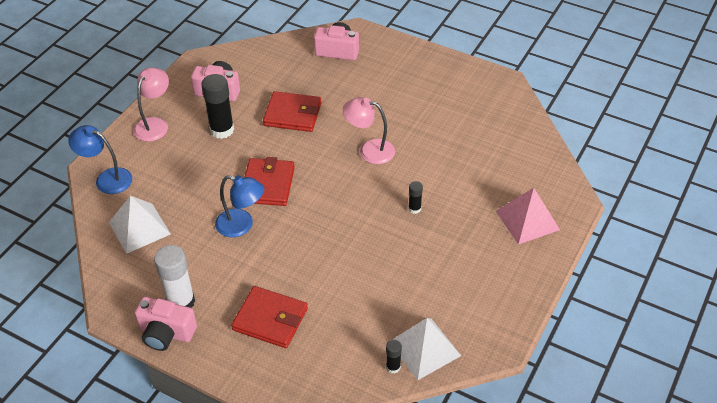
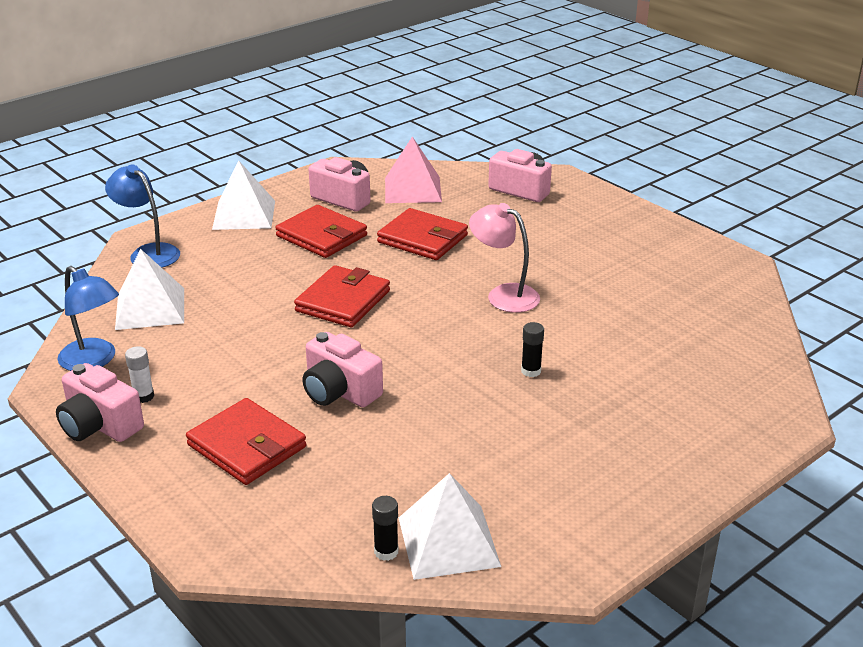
camera: 20 degrees right, 15 degrees down
pink lamp [133,68,169,141] -> white pyramid [212,160,275,230]
white glue stick [154,245,195,308] -> white glue stick [125,346,154,403], size x0.50
black glue stick [201,74,234,139] -> red wallet [275,205,367,258]
blue lamp [215,175,264,237] -> blue lamp moved to [58,266,119,371]
pink pyramid [496,188,560,245] -> pink pyramid moved to [385,136,442,203]
none -> pink camera [302,332,383,407]

